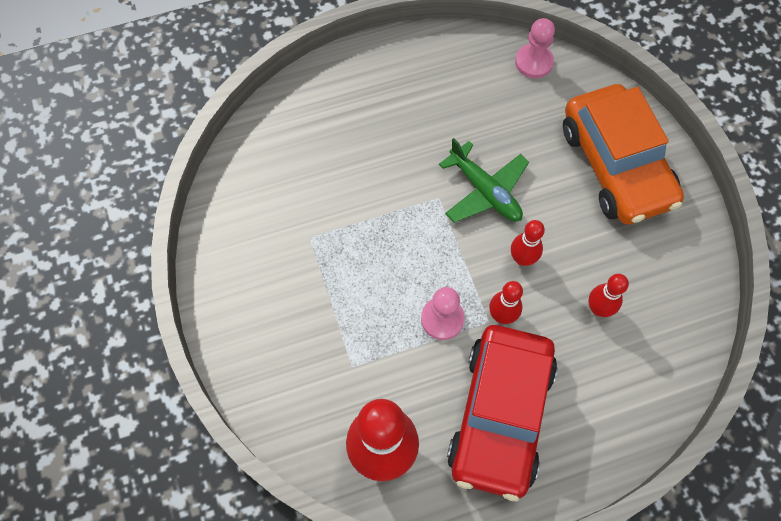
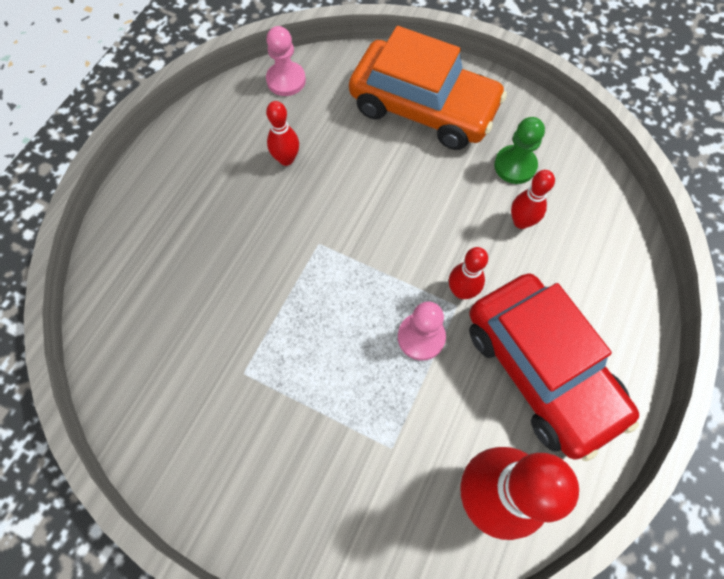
camera: 45 degrees left, 0 degrees up
green plane [439,138,529,223] -> none
red bowling pin [511,220,545,266] -> red bowling pin moved to [266,101,299,166]
none -> green pawn [494,117,545,184]

